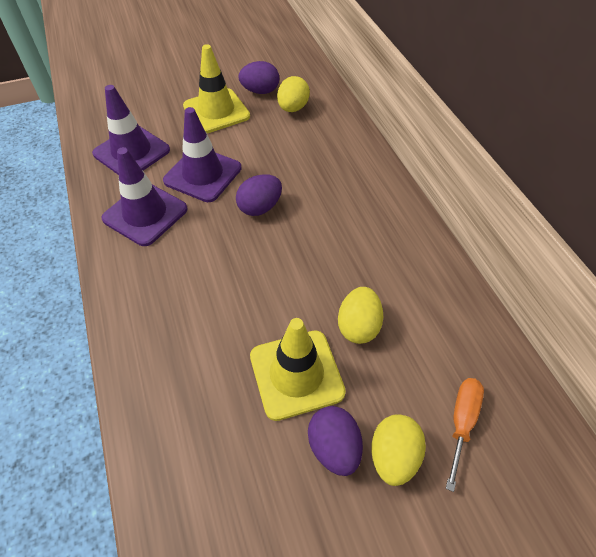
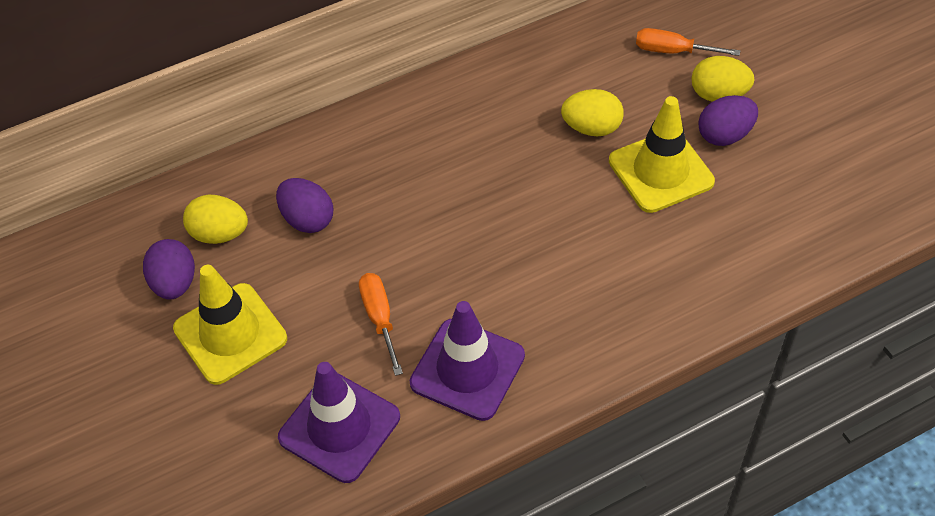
camera: 95 degrees left, 0 degrees up
purple traffic cone [163,107,242,202] -> orange screwdriver [359,273,403,376]
purple egg [236,174,282,216] -> purple egg moved to [276,178,333,233]

